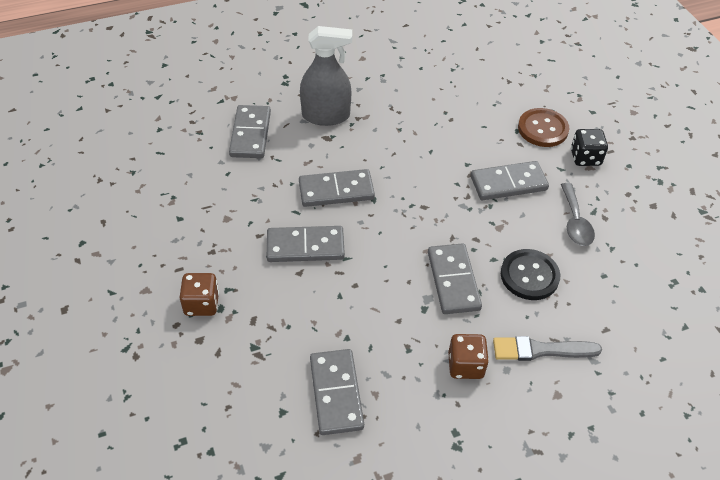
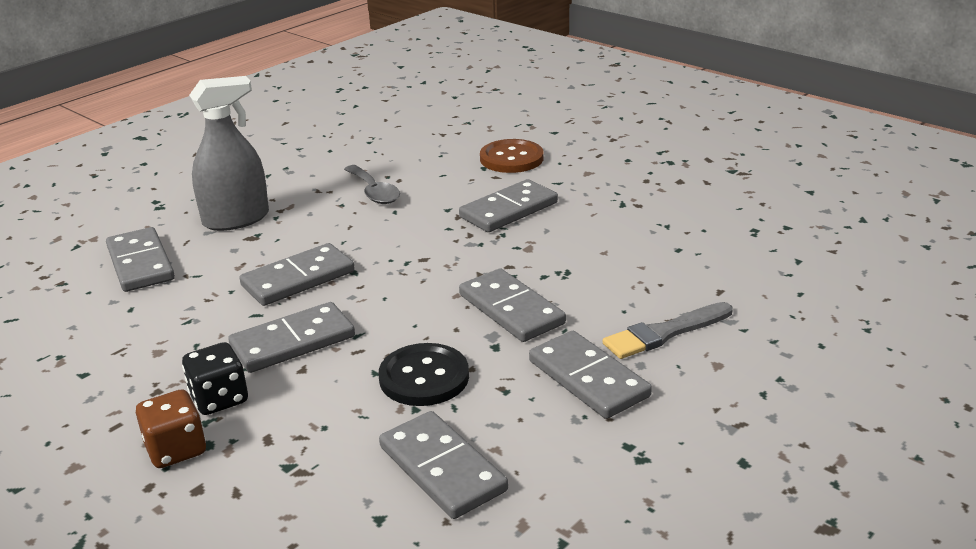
camera: 25 degrees left, 20 degrees down
brown dice [448,334,489,379] -> grey domino [529,331,652,419]
black button [501,249,560,300] -> black button moved to [379,343,469,406]
grey spoon [561,183,595,246] -> grey spoon moved to [344,165,400,204]
black dice [571,129,608,166] -> black dice moved to [182,342,248,415]

